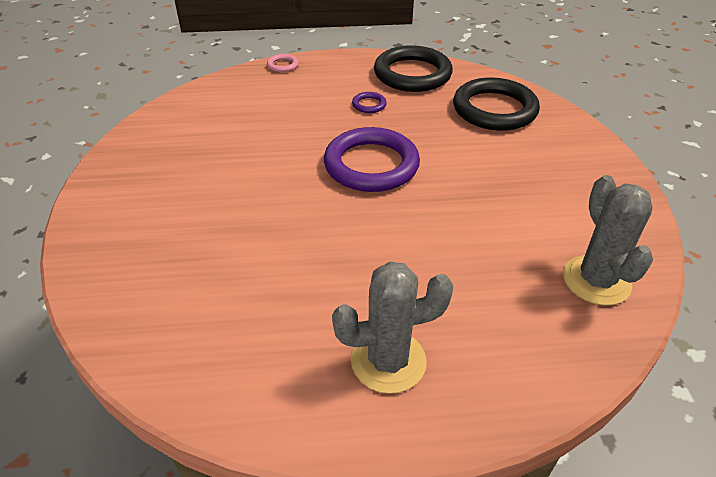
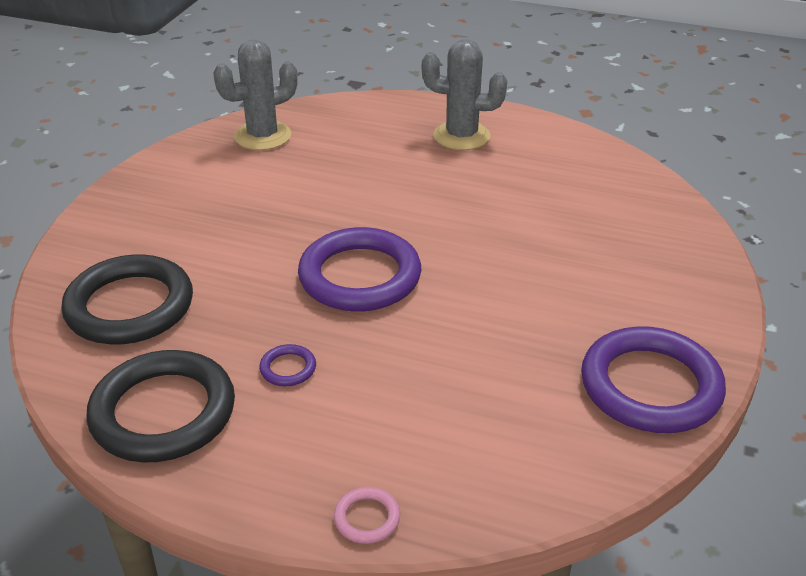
camera: 155 degrees left, 5 degrees down
grey cactus [563,175,653,305] -> grey cactus turned 45 degrees clockwise [213,39,298,150]
none -> purple ring [581,326,726,433]

